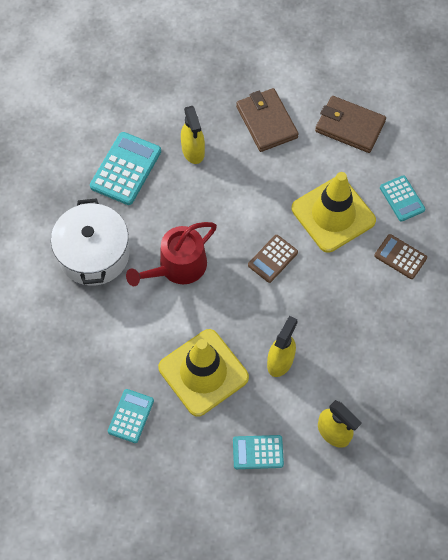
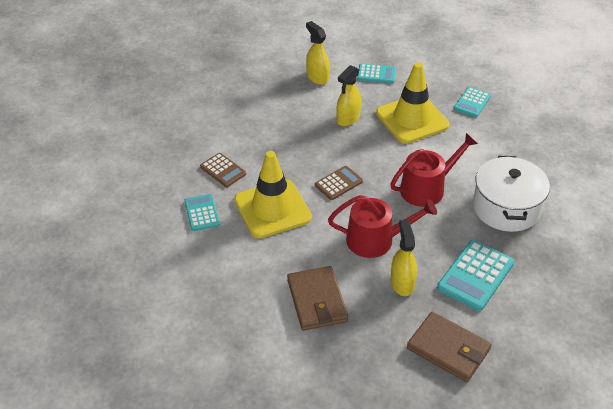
camera: 170 degrees left, 20 degrees down
brown wallet [315,96,386,153] -> brown wallet moved to [407,312,492,382]
none -> red watering can [328,195,437,258]

